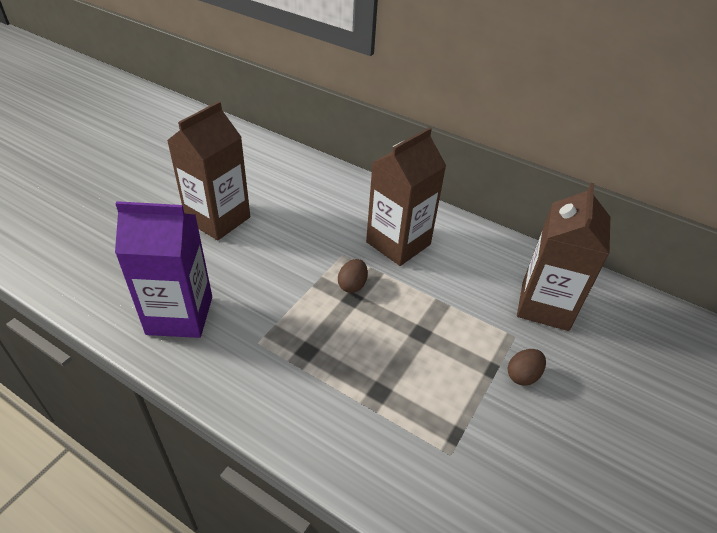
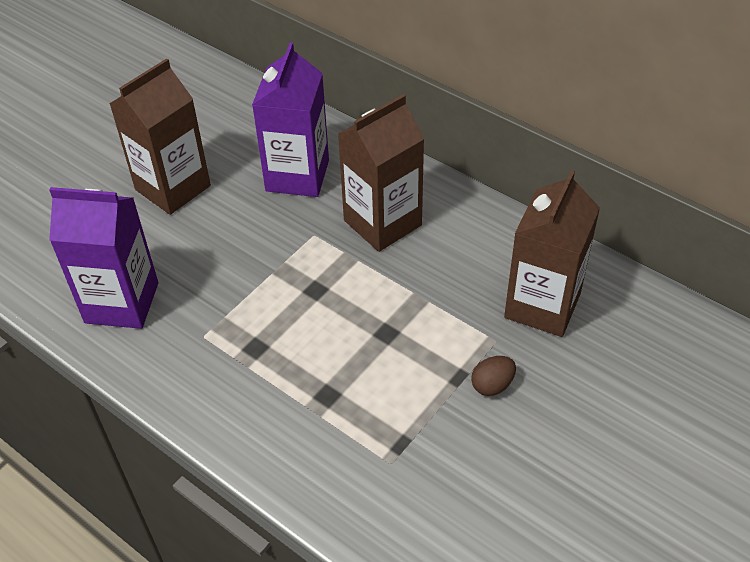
camera: 10 degrees right, 5 degrees up
brown egg [338,259,368,293] -> none
none -> purple carton [252,42,329,197]

